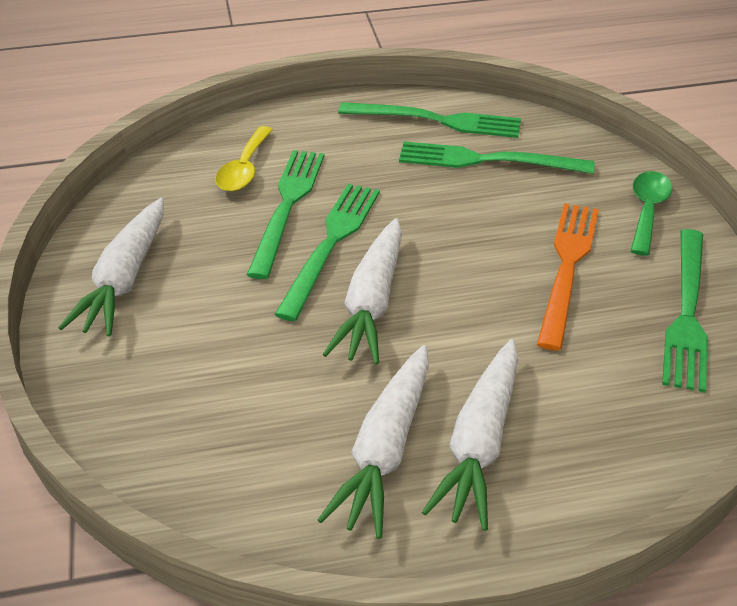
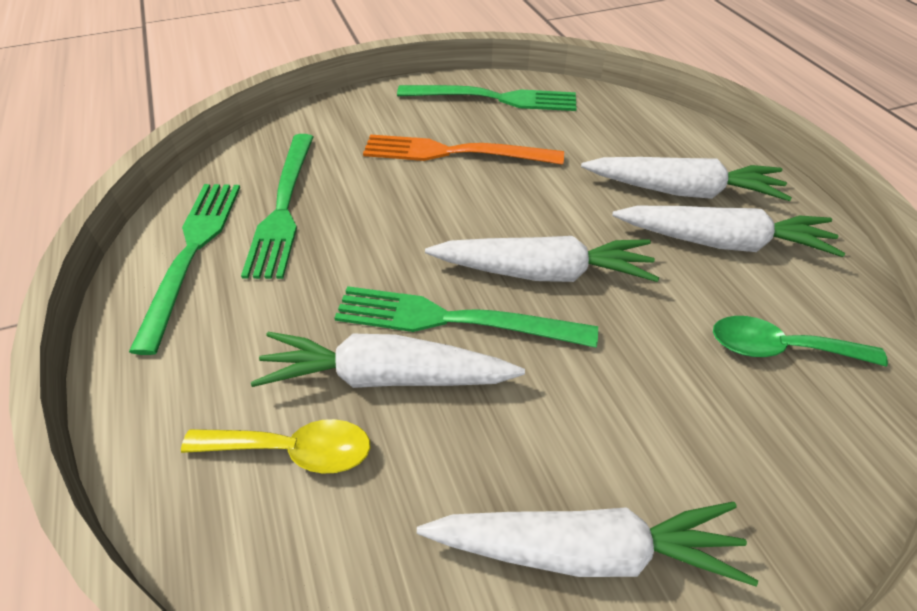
camera: 100 degrees left, 5 degrees up
green fork [247,150,324,279] -> white carrot [251,332,525,388]
green spoon [631,171,672,256] -> green spoon moved to [713,316,888,367]

